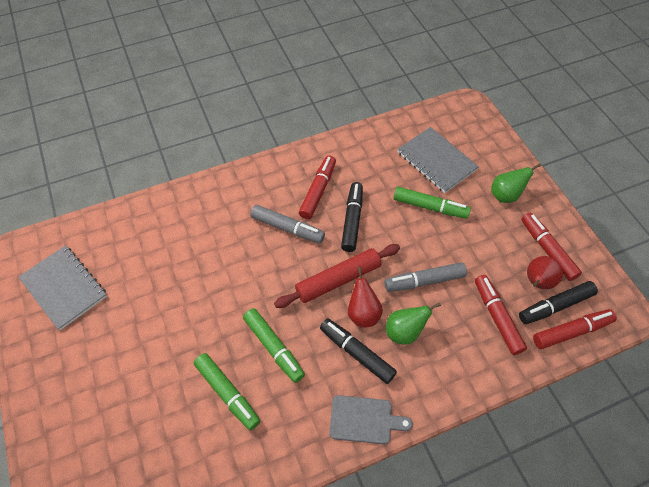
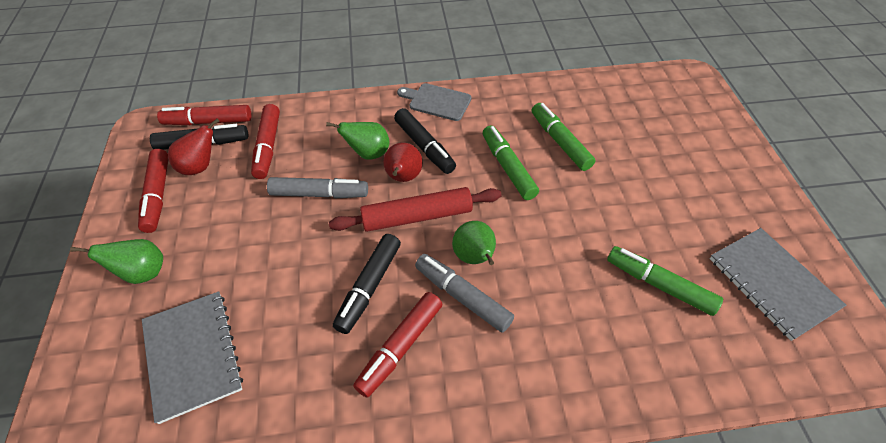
camera: 165 degrees left, 5 degrees down
green marker [394,187,471,219] -> green marker moved to [607,246,723,316]
none -> green pear [452,221,496,265]

